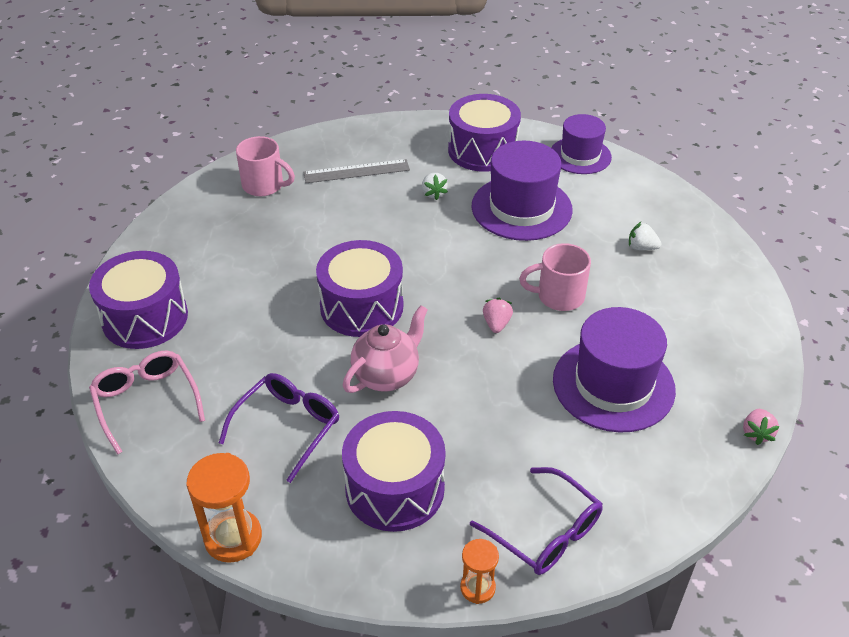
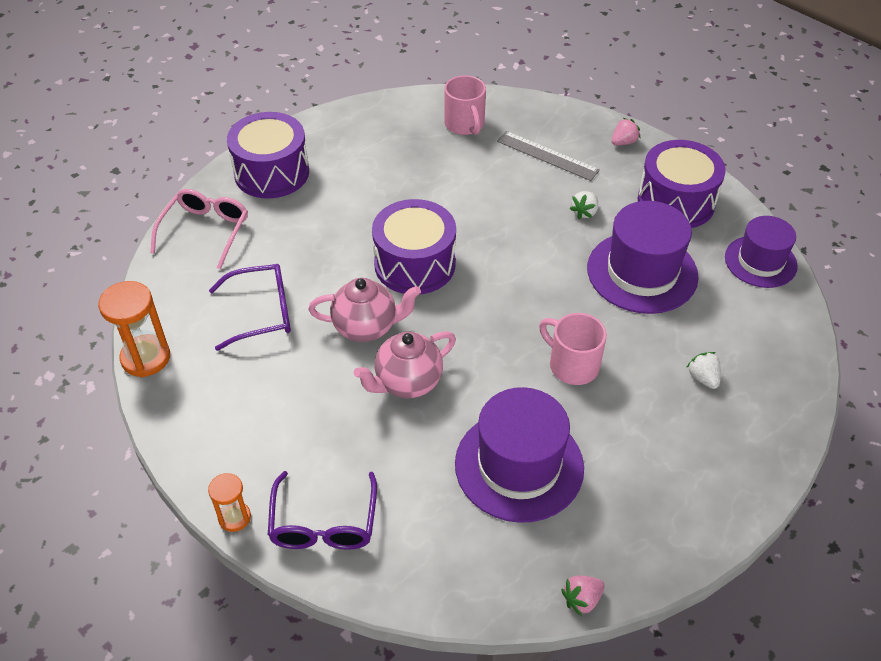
camera: 45 degrees right, 5 degrees up
purple drum [342,411,445,532] -> none
pink strawberry [483,298,513,333] -> pink strawberry moved to [612,118,640,146]
none -> pink teapot [354,331,456,398]

